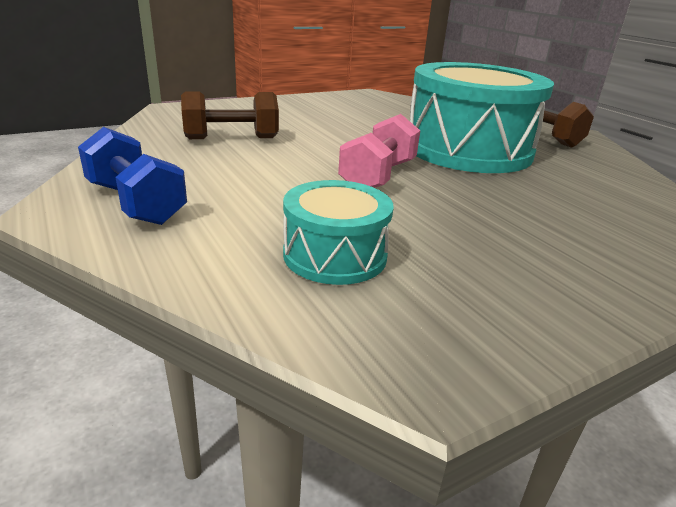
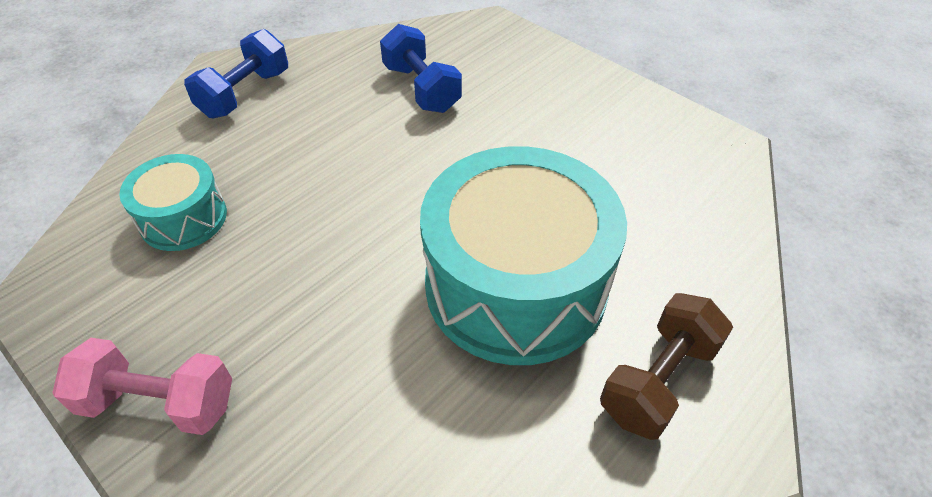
camera: 75 degrees right, 20 degrees up
brown dumbbell [181,91,279,139] -> blue dumbbell [380,24,462,113]
pink dumbbell [338,114,420,188] -> pink dumbbell moved to [52,338,232,435]

